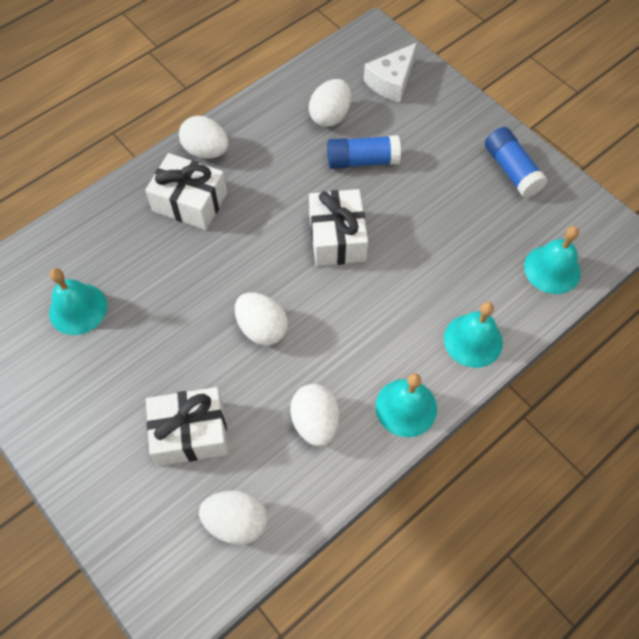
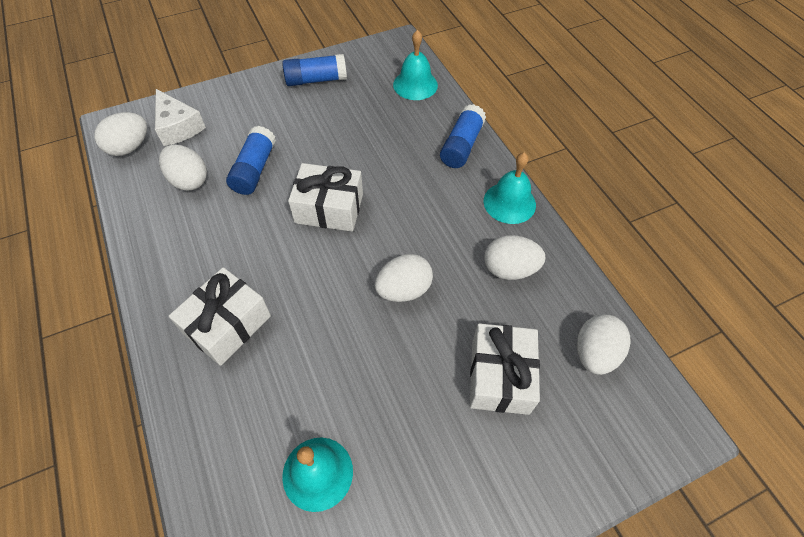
camera: 75 degrees left, 5 degrees down
white egg [179,116,229,159] -> white egg moved to [94,112,147,156]
turquoise bell [444,302,503,368] -> blue glue stick [440,104,486,168]

